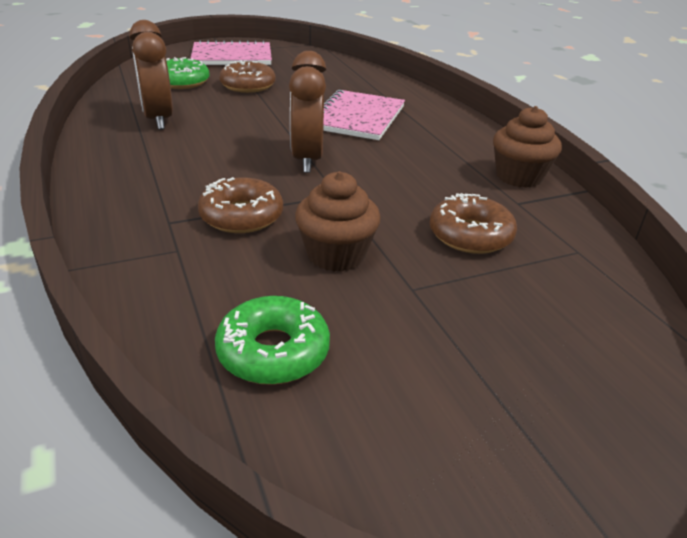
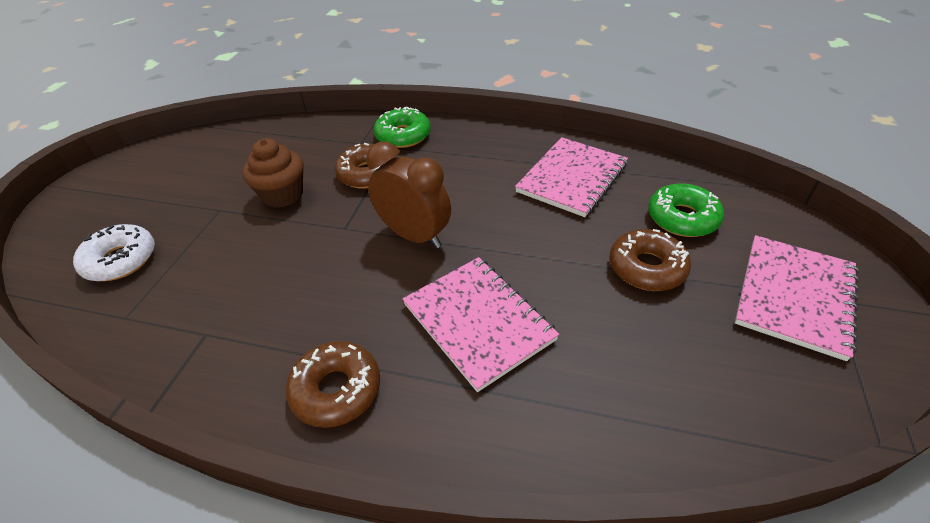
camera: 130 degrees right, 10 degrees up
brown clock [129,20,173,130] -> pink notebook [515,137,628,217]
green donut [215,296,330,385] -> green donut moved to [374,107,431,148]
brown donut [429,193,517,254] -> brown donut moved to [286,341,380,428]
brown cupcake [493,106,562,188] -> none
none -> white donut [73,224,155,281]

